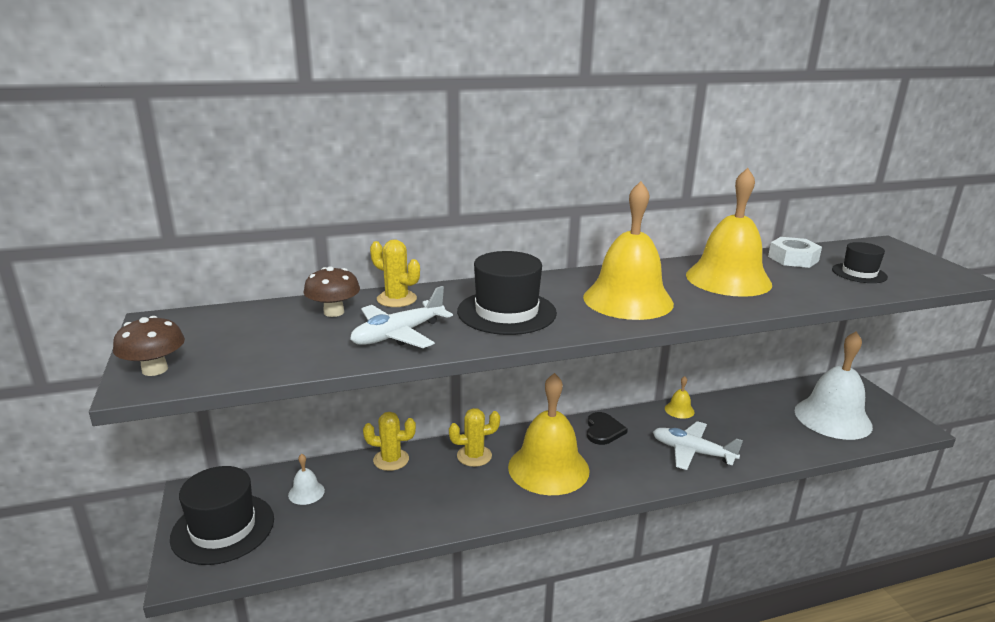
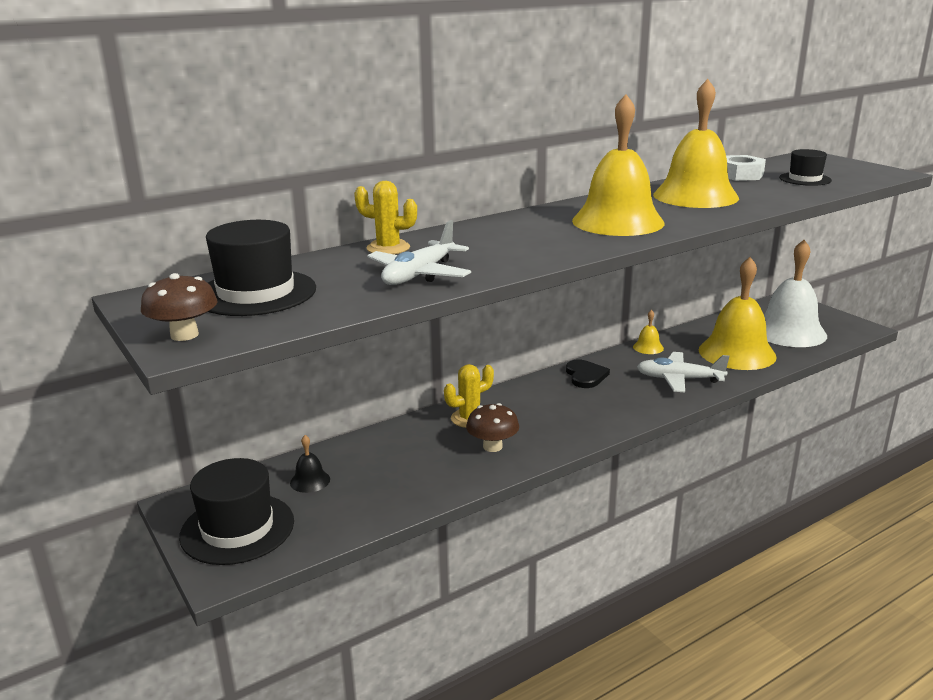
camera: 15 degrees left, 0 degrees up
white bell [288,454,325,505] -> black bell [290,435,330,493]
brown mushroom [303,266,360,317] -> brown mushroom moved to [466,403,519,452]
yellow cactus [363,412,416,471] -> none
black hat [457,251,557,335] -> black hat moved to [206,220,316,316]
yellow bell [508,373,590,495] -> yellow bell moved to [699,257,777,370]

